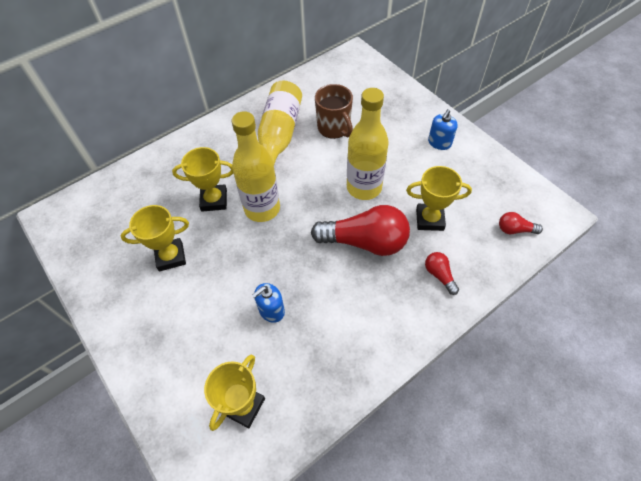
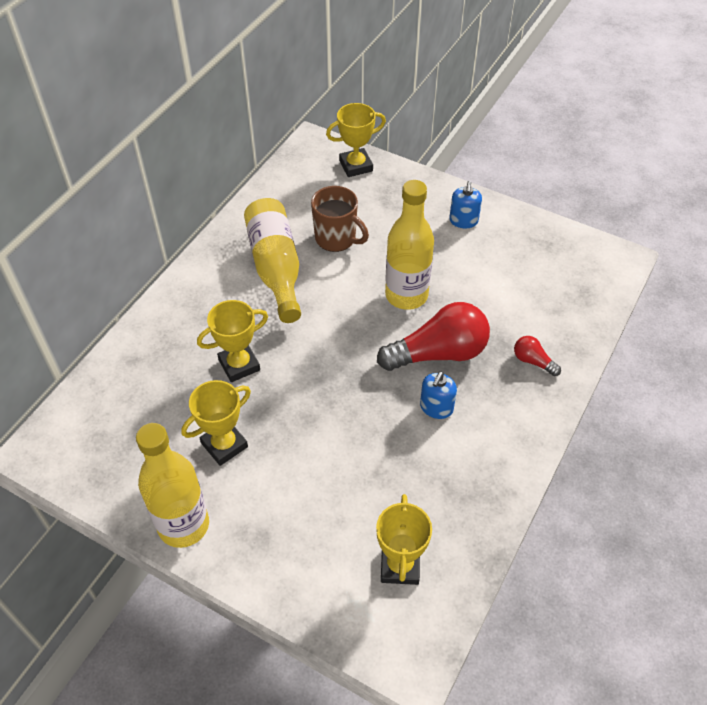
camera: 25 degrees left, 5 degrees down
yellow bottle [232,111,280,222] -> yellow bottle moved to [136,423,209,548]
blue soap dispenser [252,283,285,323] -> blue soap dispenser moved to [420,371,457,419]
yellow trophy [406,166,472,231] -> yellow trophy moved to [326,103,386,177]
red light bulb [499,212,543,234] -> none

